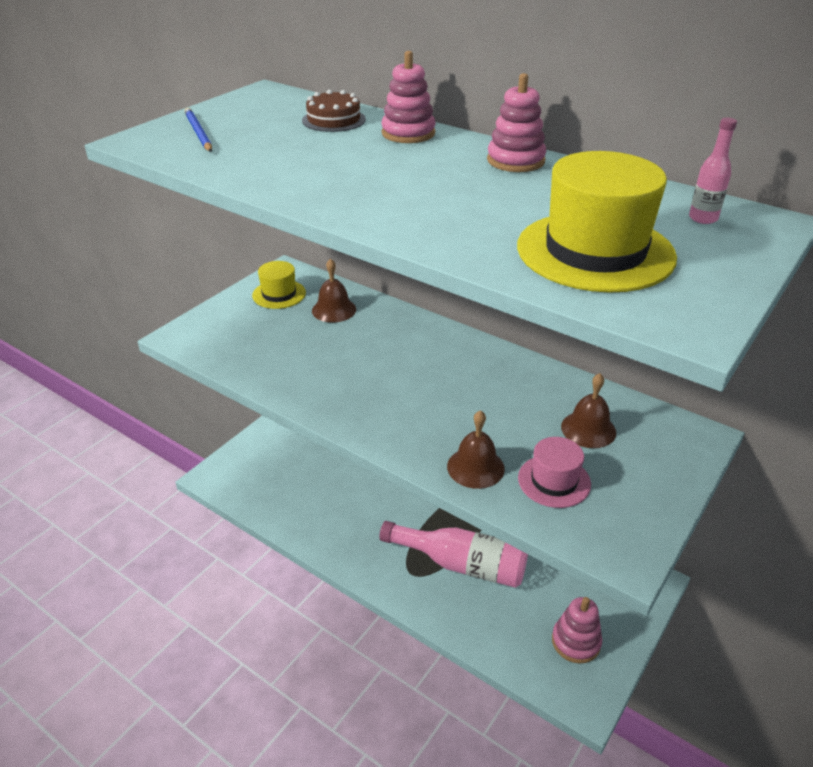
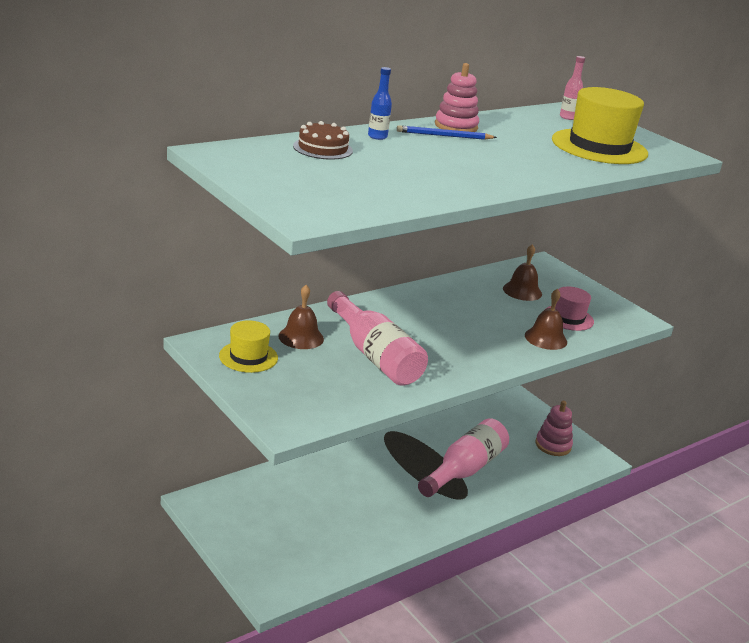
camera: 75 degrees left, 10 degrees down
blue pencil [184,108,212,152] -> blue pencil moved to [397,125,497,140]
pink stacking toy [382,51,436,143] -> blue bottle [368,67,392,140]
none -> pink bottle [327,291,428,386]

